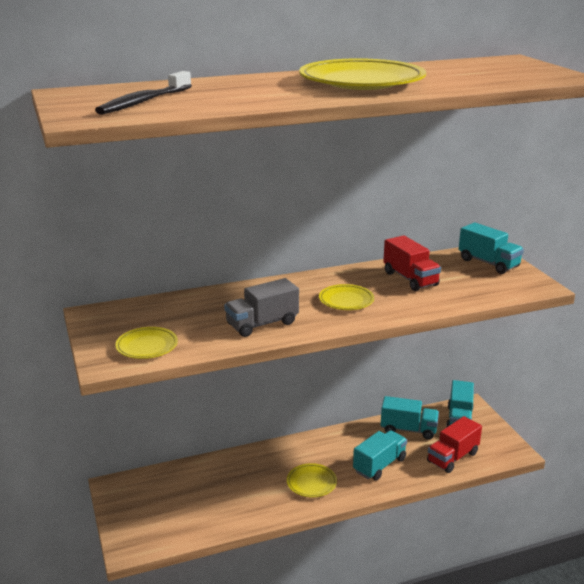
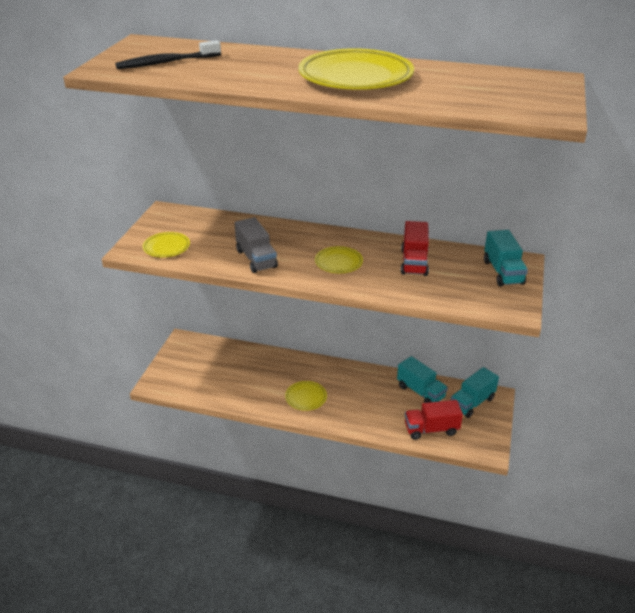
camera: 35 degrees right, 10 degrees up
grey truck [224,278,299,337] -> grey truck turned 120 degrees counterclockwise [235,217,278,273]
turquoise truck [353,430,407,481] -> none

